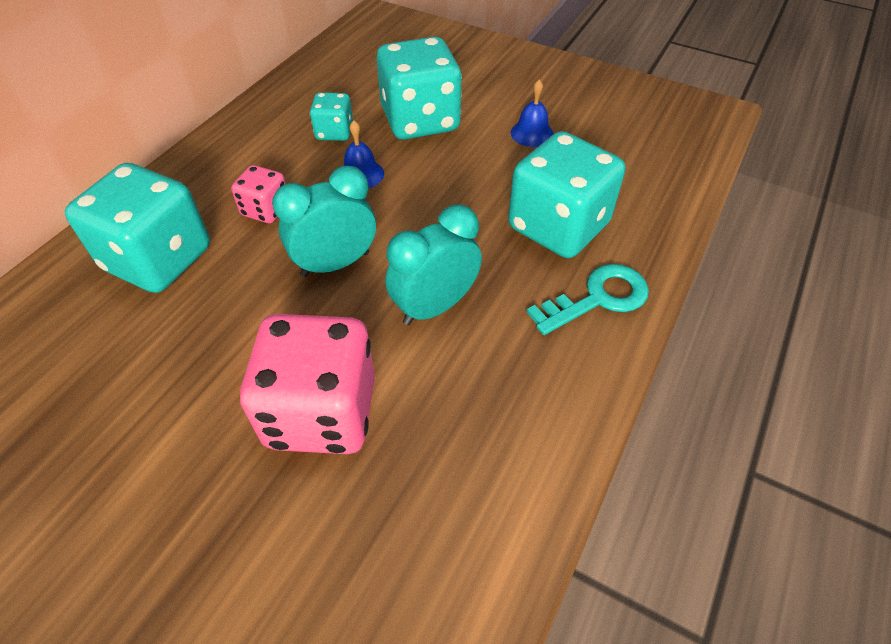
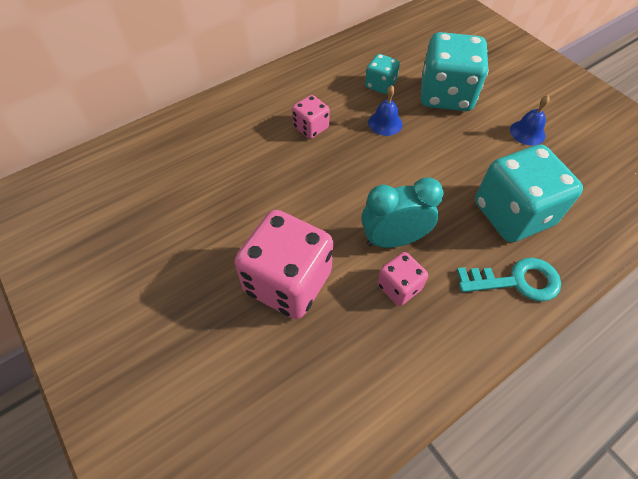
camera: 25 degrees right, 5 degrees up
turquoise dice [65,163,210,293] -> none
turquoise clock [272,166,376,277] -> none
none -> pink dice [377,252,428,306]

